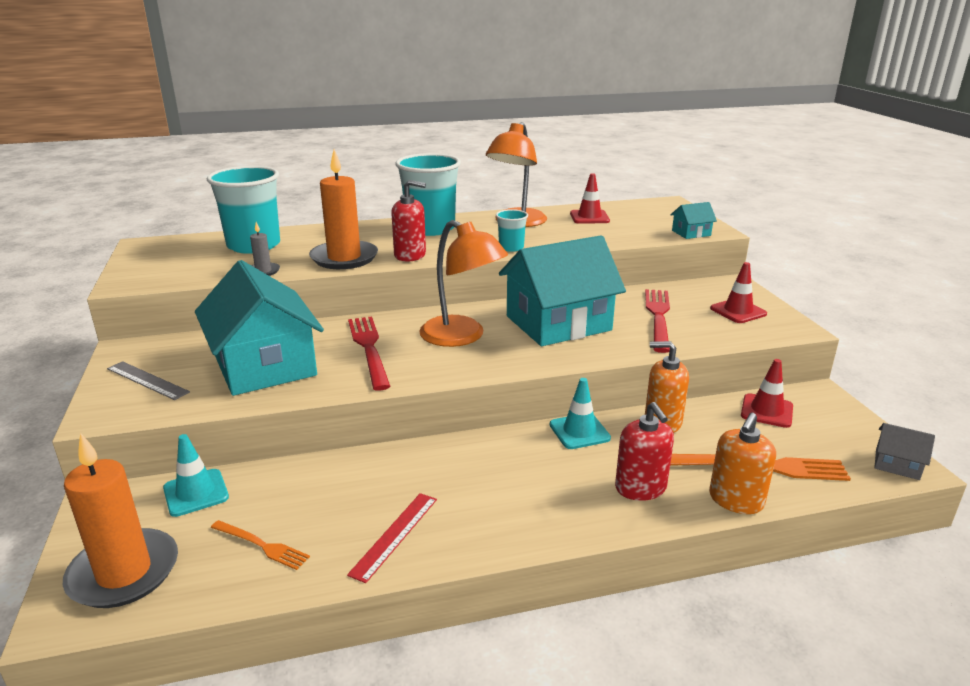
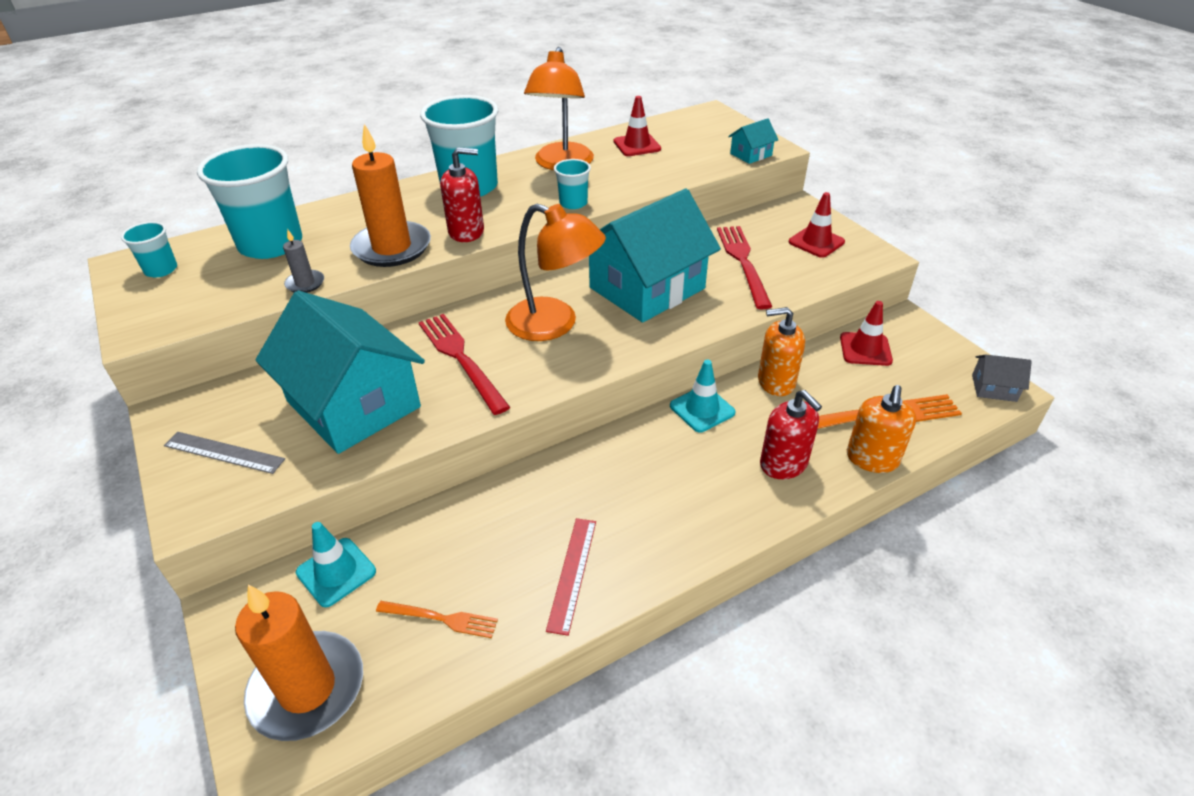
camera: 15 degrees left, 15 degrees up
none -> turquoise cup [121,222,177,277]

